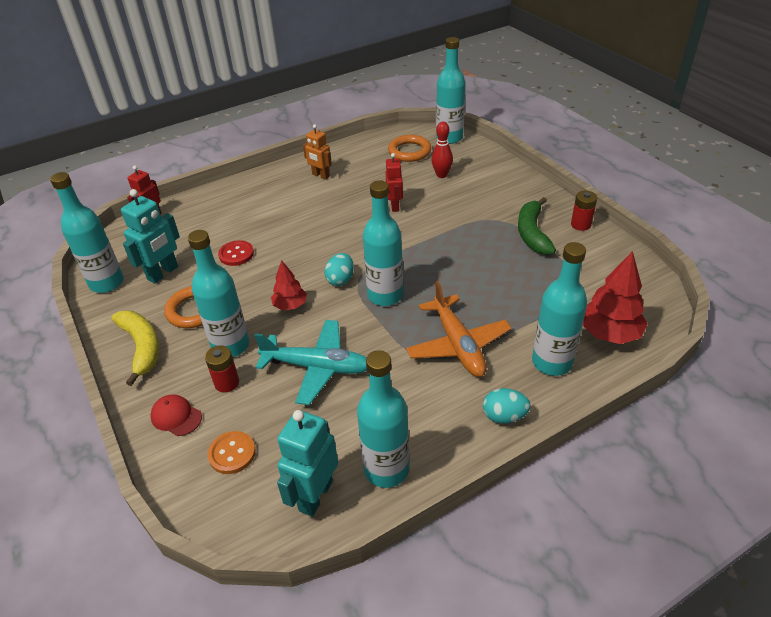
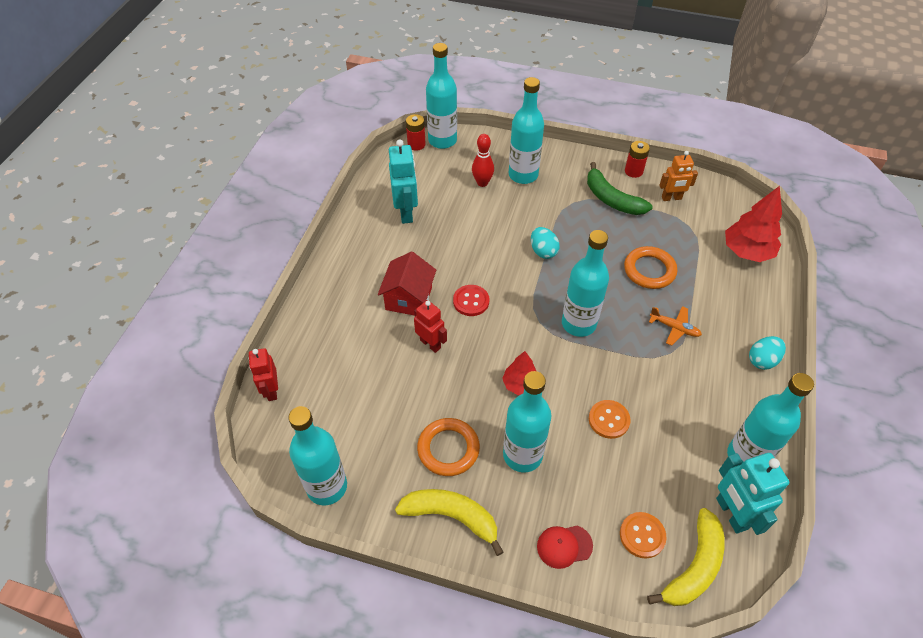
camera: 45 degrees left, 10 degrees up
turquoise robot [121,189,180,284] -> turquoise robot moved to [389,139,418,224]
red battery [205,346,239,393] -> red battery moved to [406,114,426,151]
red button [218,240,254,266] -> red button moved to [453,285,489,316]
turquoise plane [254,320,367,405] -> orange button [589,400,631,439]
orange robot [303,124,332,180] -> orange robot moved to [659,151,698,201]
turquoise egg [324,253,354,286] -> turquoise egg moved to [531,227,560,259]
red robot [385,153,403,212] -> red robot moved to [414,300,447,353]
orange ring [388,135,431,162] -> orange ring moved to [624,246,677,289]
orange plane [406,281,512,377] -> orange plane [649,306,702,346], size x0.52
turquoise bottle [532,242,587,376] -> turquoise bottle moved to [509,77,544,184]
none -> red house [378,251,436,316]
none -> yellow banana [647,508,724,606]

